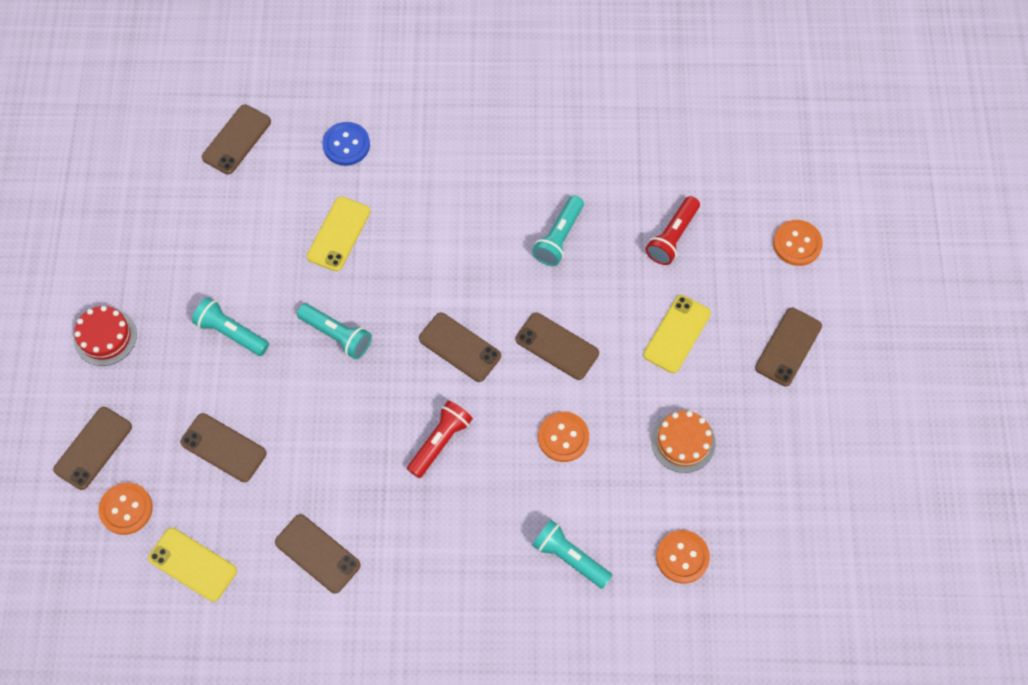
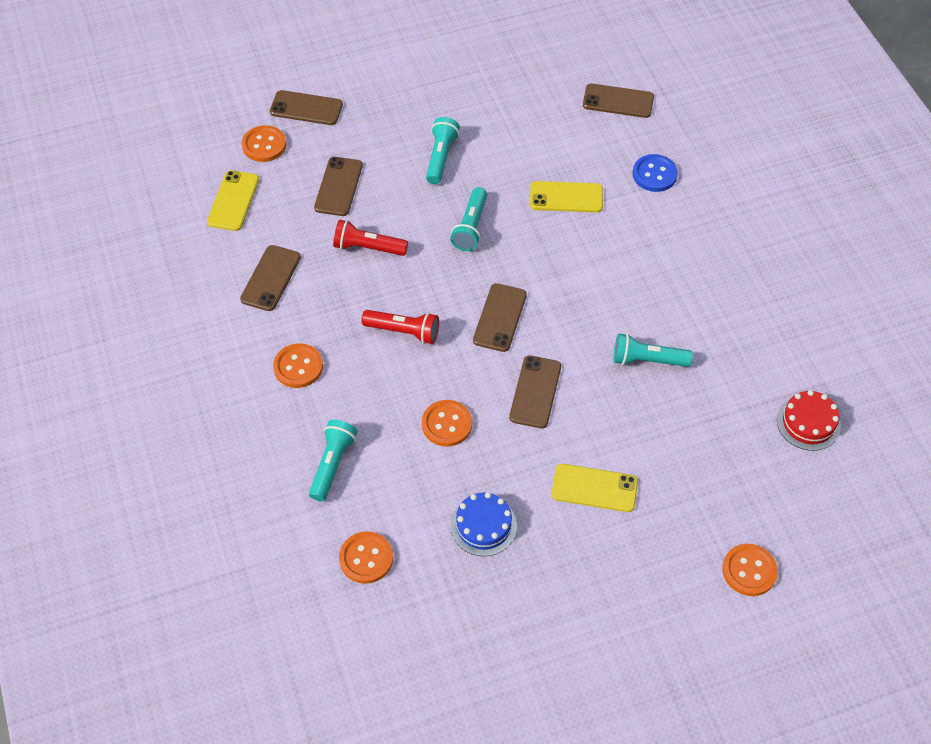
camera: 70 degrees right, 10 degrees down
red cake [74,306,137,366] -> red cake moved to [777,390,841,451]
red flashlight [646,196,700,265] -> red flashlight moved to [333,219,408,256]
orange cake [651,411,716,473] -> blue cake [451,492,517,556]
brown phone [755,307,822,386] -> none
none -> orange button [273,343,323,388]

